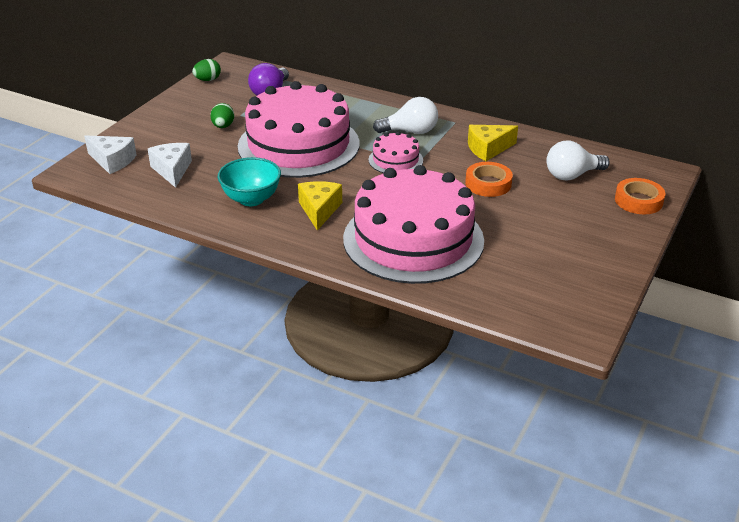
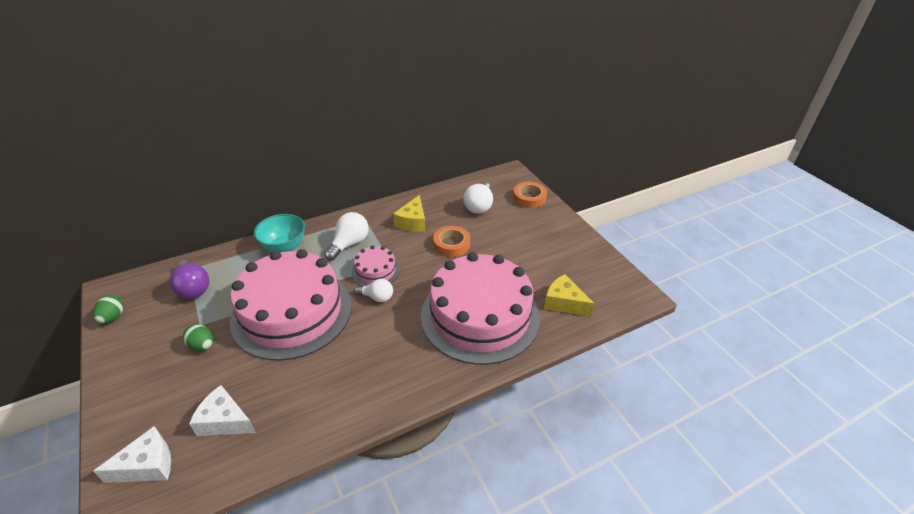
camera: 55 degrees left, 5 degrees up
turquoise bowl [218,157,281,206] -> turquoise bowl moved to [254,214,305,252]
yellow cheese [298,181,342,231] -> yellow cheese moved to [544,274,595,317]
none -> white light bulb [354,279,393,302]

